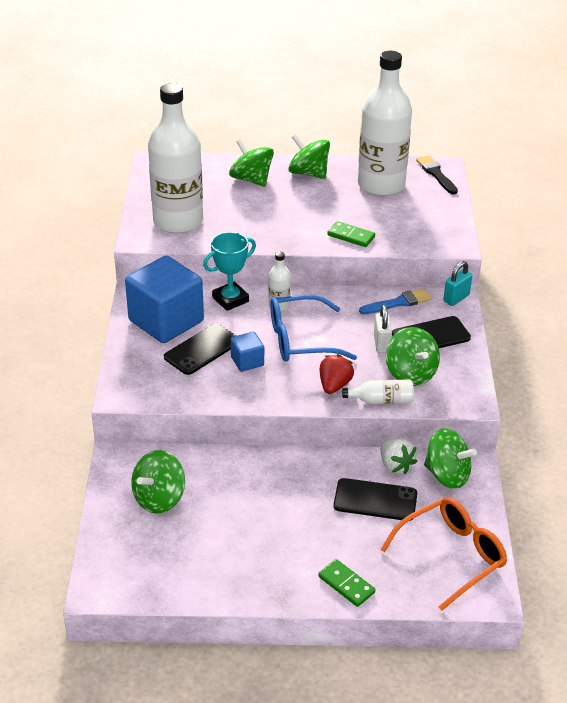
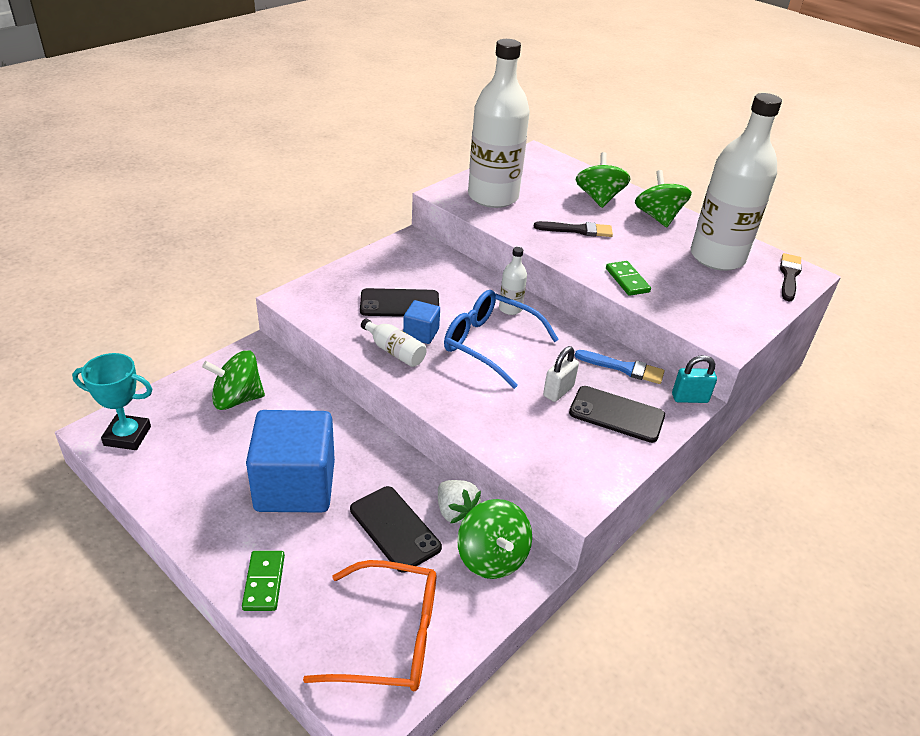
camera: 40 degrees right, 0 degrees up
blue cube [125,256,204,343] -> blue cube moved to [246,410,335,512]
turquoise trophy [203,232,256,311] -> turquoise trophy moved to [72,353,152,450]
red strawberry [320,354,354,394] -> none
white bottle [342,380,414,404] -> white bottle moved to [361,319,426,367]
white strawberry [381,438,418,474] -> white strawberry turned 45 degrees counterclockwise [438,480,481,524]
green spinning top [386,327,440,386] -> none
none -> black brush [534,221,613,237]

